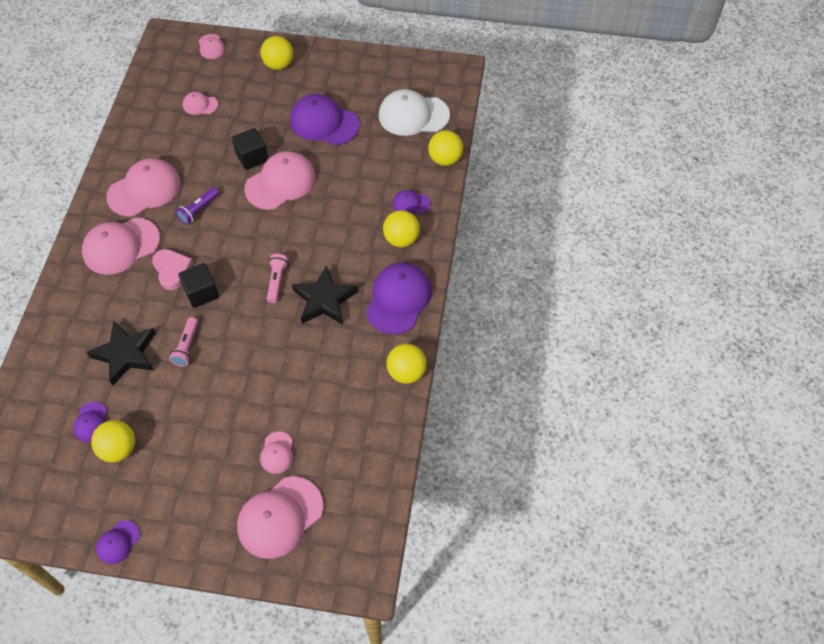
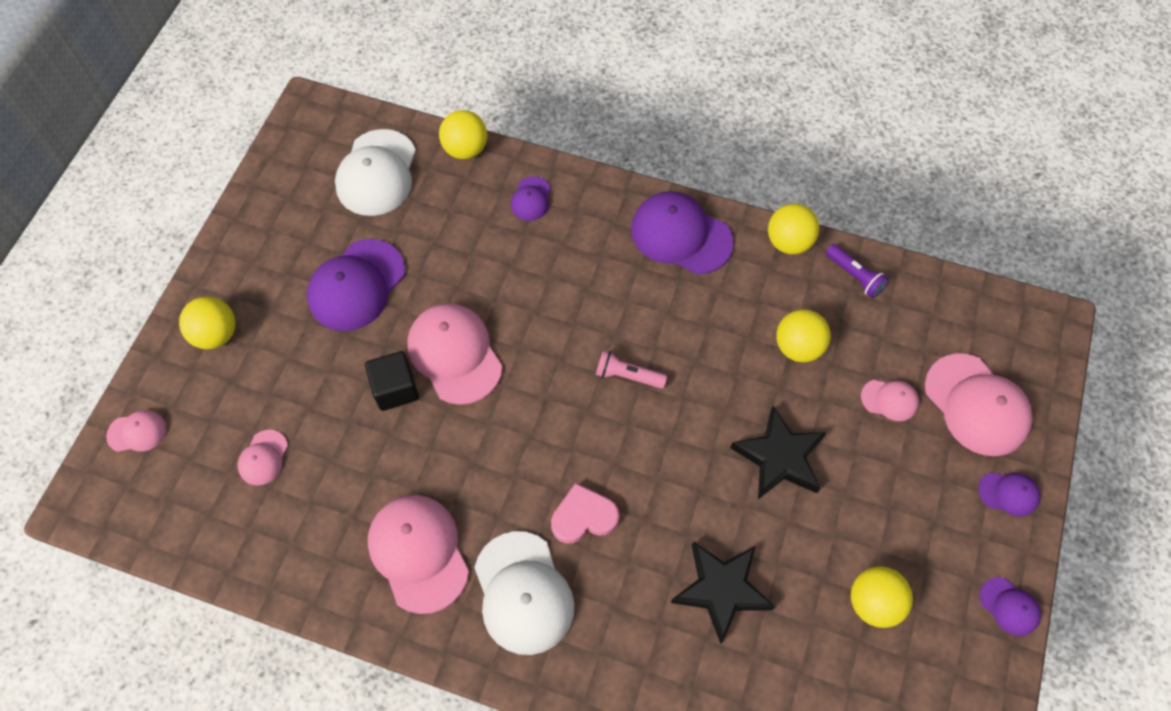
camera: 80 degrees left, 5 degrees up
purple cap [73,402,107,443] -> purple cap moved to [978,473,1040,516]
pink cap [82,218,160,275] -> white cap [474,531,574,655]
pink flashlight [169,317,198,367] -> none
purple flashlight [176,187,219,225] -> purple flashlight moved to [825,244,889,298]
black cube [179,263,219,308] -> none
black star [292,265,358,325] -> black star moved to [730,406,827,499]
yellow ball [383,210,420,247] -> yellow ball moved to [776,309,831,362]

